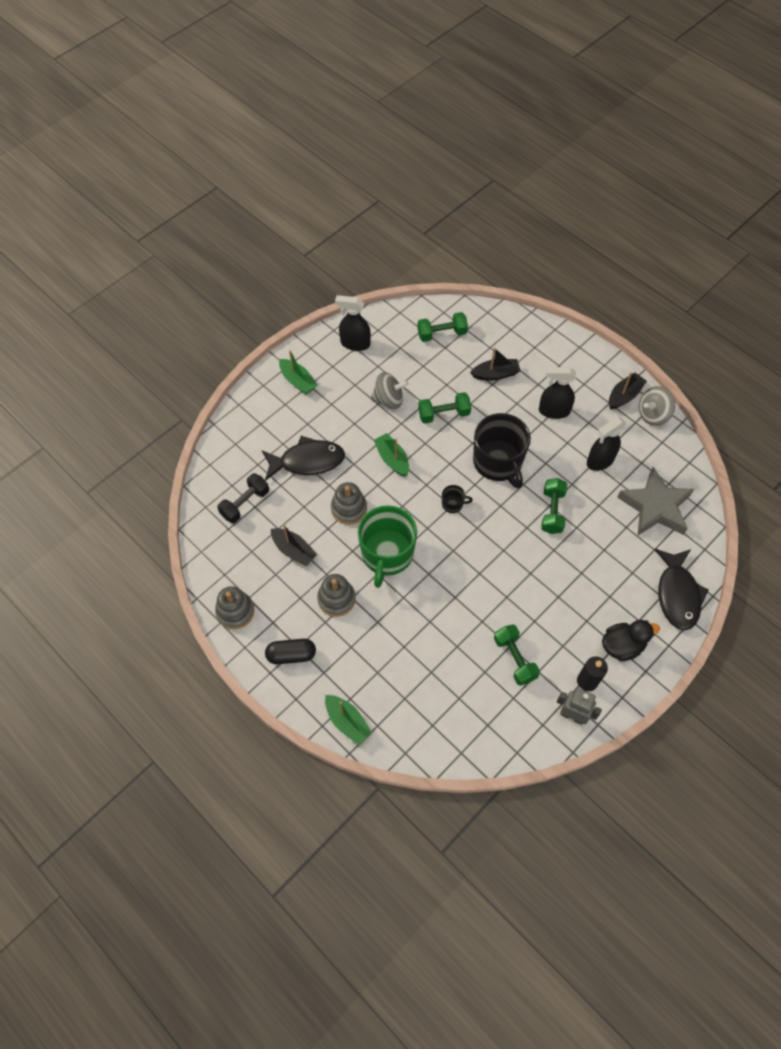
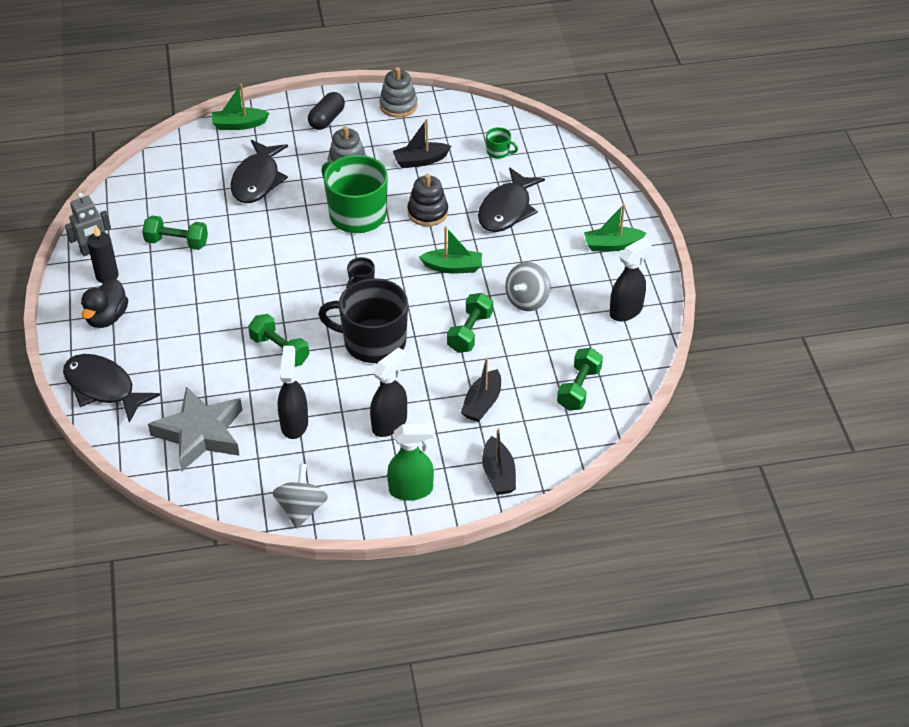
camera: 125 degrees right, 15 degrees down
black dumbbell [217,473,269,523] -> green mug [486,127,518,159]
grey stacking toy [331,482,367,525] -> black stacking toy [407,174,448,226]
black boat [609,372,647,409] -> black boat moved to [482,428,516,495]
none -> black fish [231,140,288,203]
none -> green spray bottle [387,424,435,501]

